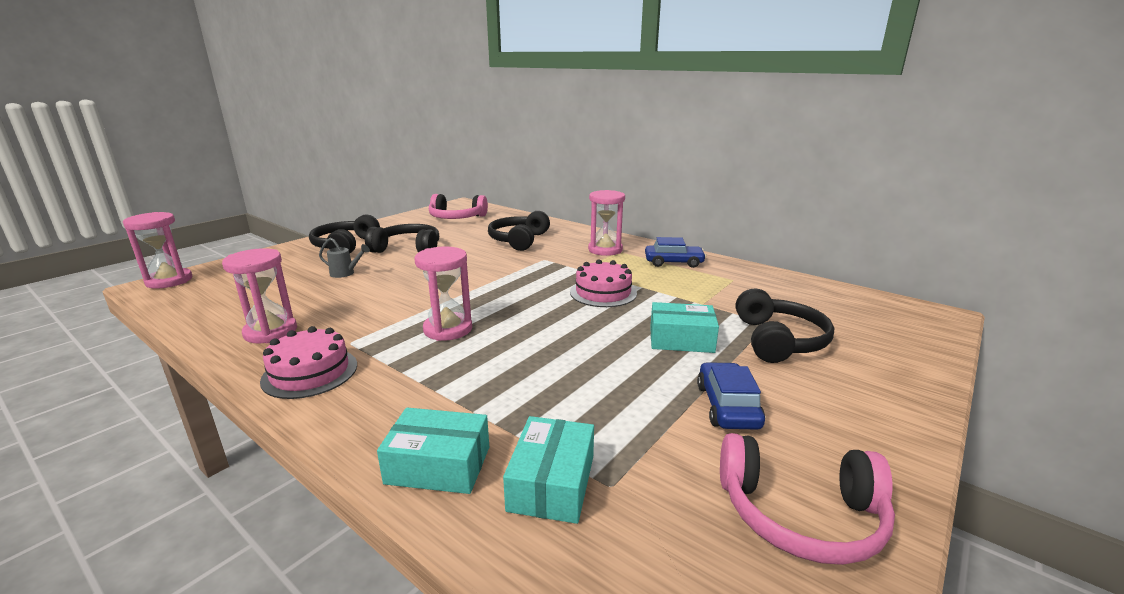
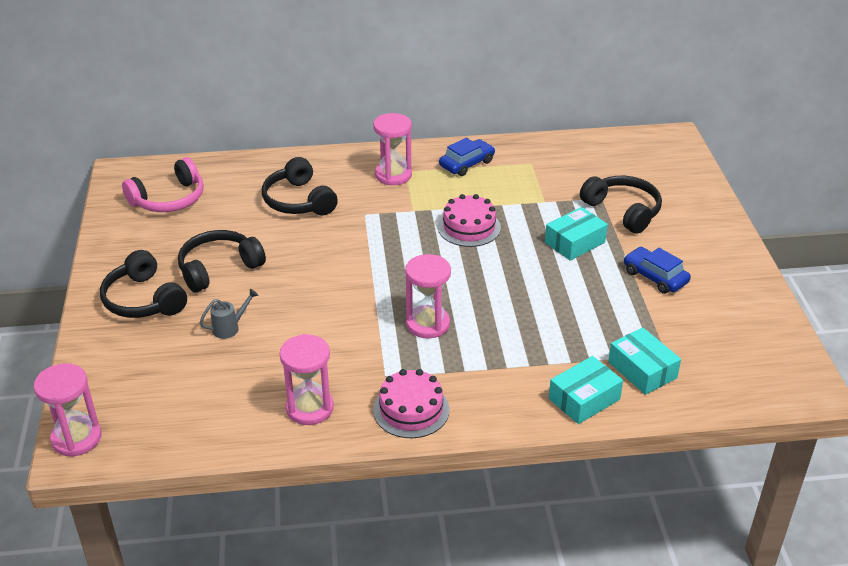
camera: 45 degrees left, 15 degrees up
pink headphones [720,433,895,565] -> none

